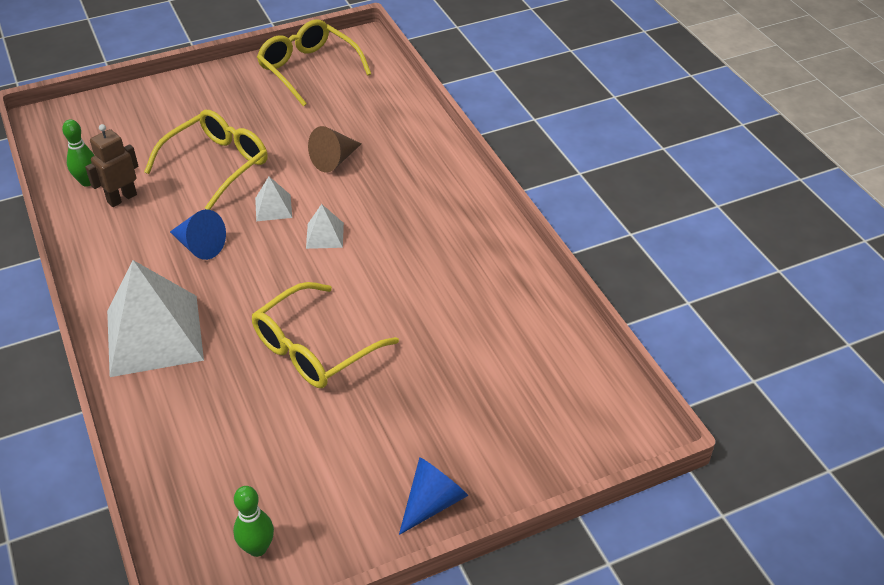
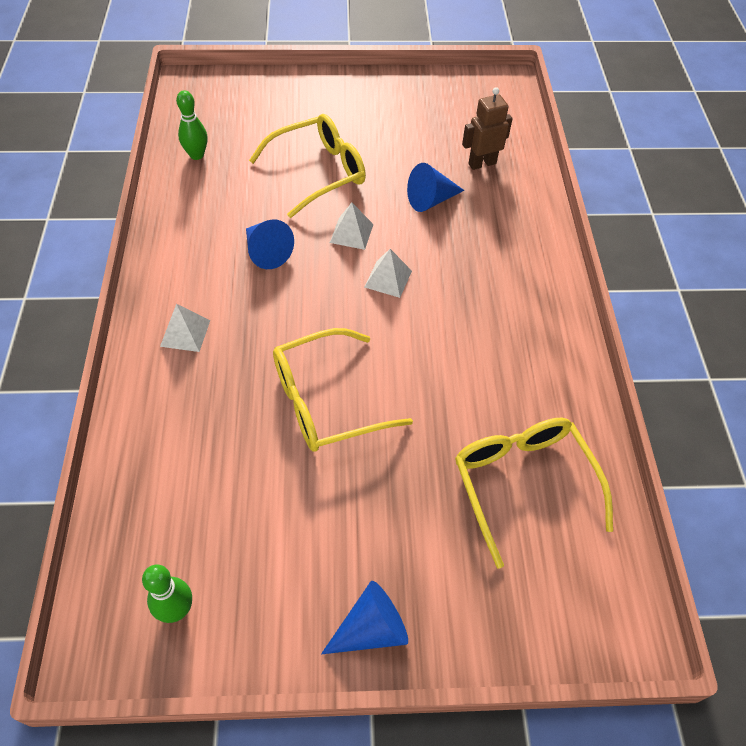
camera: 20 degrees right, 10 degrees up
brown robot [85,124,138,207] -> brown robot moved to [462,87,513,170]
white pyramid [107,260,204,377] -> white pyramid [160,304,210,352], size x0.44
yellow glasses [257,20,371,107] -> yellow glasses moved to [455,418,613,568]
brown cone [308,126,361,172] -> blue cone [407,163,464,212]

